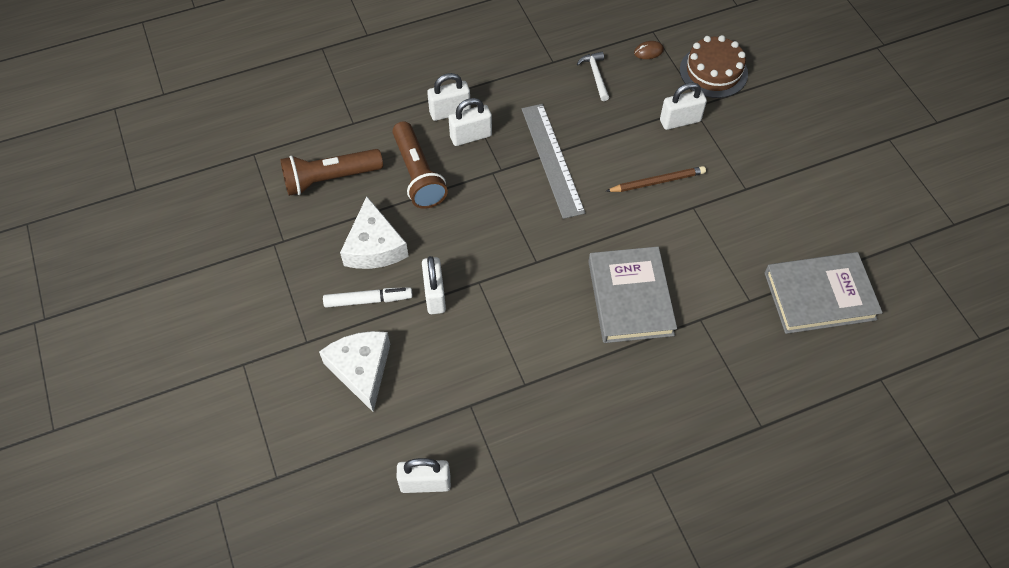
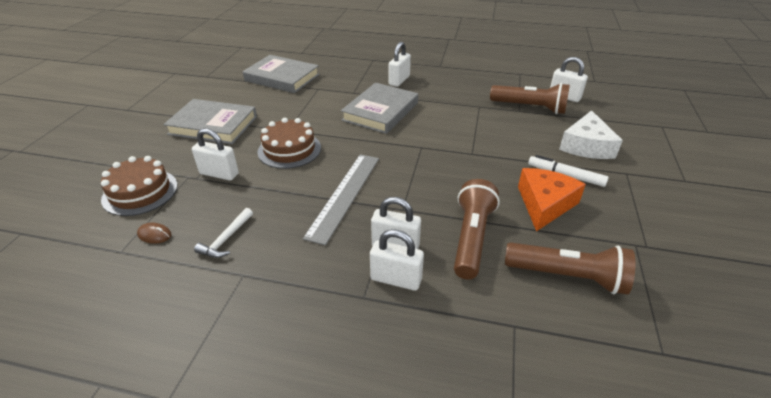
camera: 145 degrees left, 20 degrees down
white cheese [340,196,409,269] -> orange cheese [518,168,586,231]
white padlock [422,256,446,314] -> white padlock moved to [389,42,411,87]
brown pencil [606,166,706,192] -> brown cake [257,118,321,169]
none -> grey book [163,99,257,144]
none -> brown flashlight [490,83,570,114]

